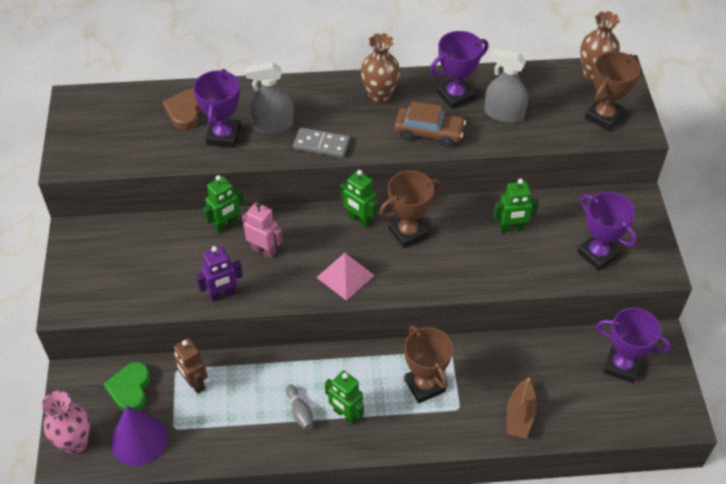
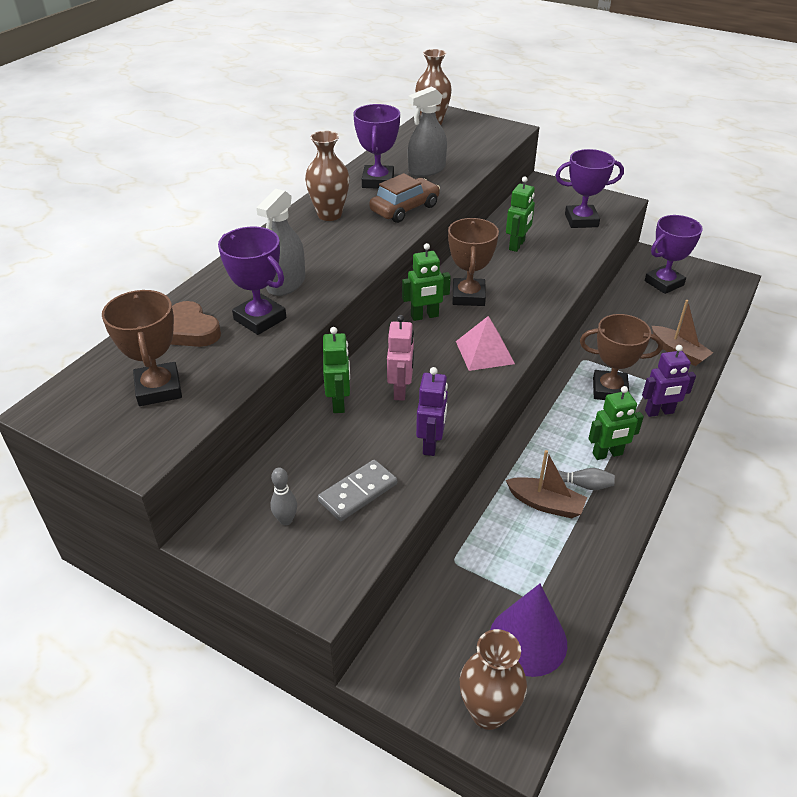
camera: 55 degrees left, 10 degrees down
pink vase [42,391,90,454] -> brown vase [460,629,527,730]
green heart [104,362,150,412] -> none
brown robot [173,338,208,394] -> none
pink robot [242,202,283,258] -> pink robot turned 120 degrees clockwise [387,315,414,401]
grey domino [293,127,350,158] -> grey domino moved to [318,459,397,521]
brown trophy [585,51,640,131] -> brown trophy moved to [102,290,182,406]
none -> grey bowling pin [270,467,297,525]
none -> brown boat [506,450,587,518]
none -> purple robot [642,345,696,417]

